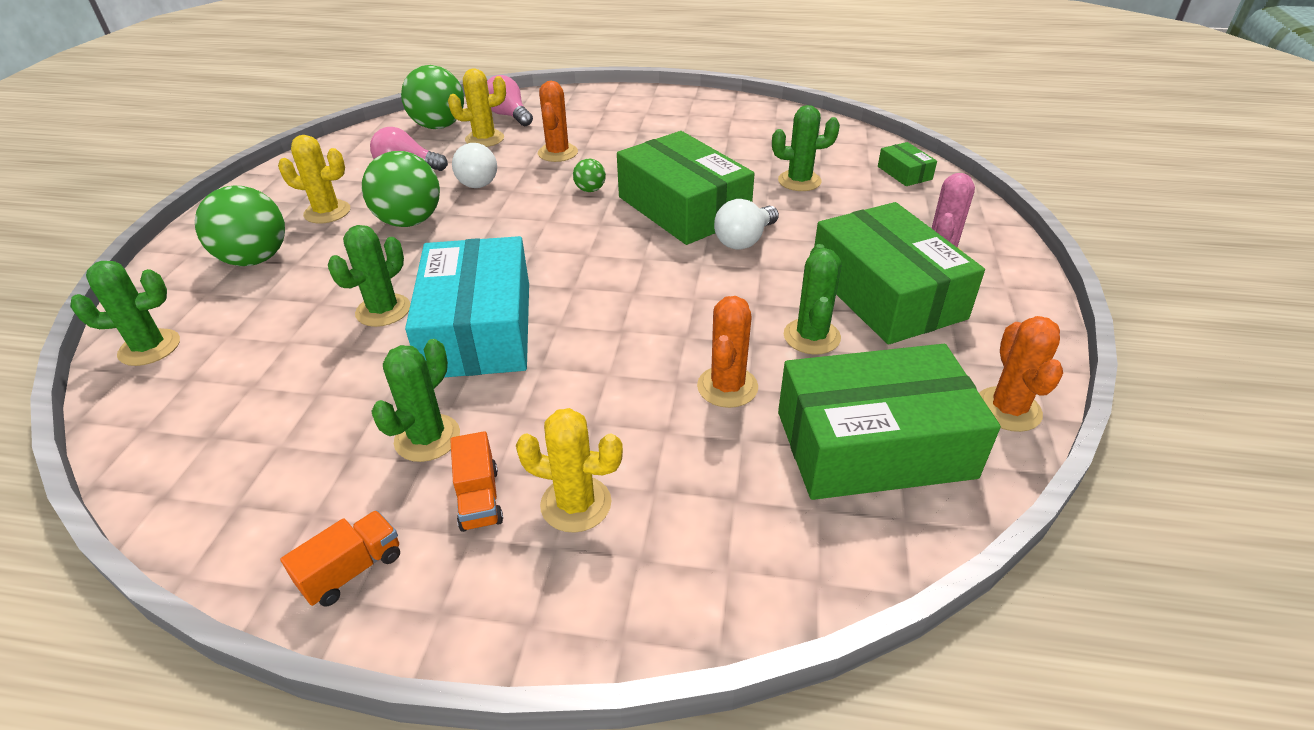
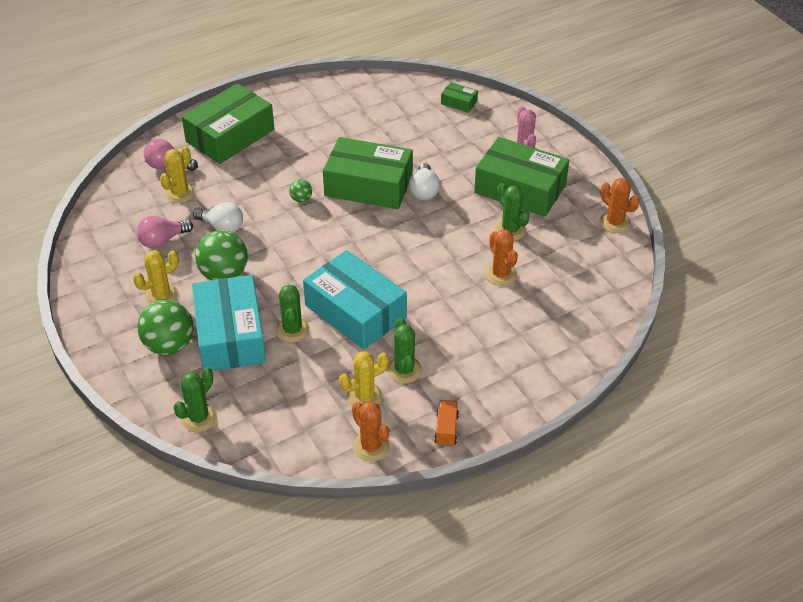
camera: 40 degrees left, 5 degrees up
green ball [401,65,464,129] -> none
orange truck [450,431,503,532] -> none
yellow cactus [516,408,623,533] -> yellow cactus moved to [339,351,389,406]
orange cactus [538,81,578,162] -> orange cactus moved to [352,401,390,462]
green cactus [772,105,840,191] -> none
green box [778,344,1001,500] -> green box moved to [182,83,274,164]
none -> turquoise box [192,275,266,371]

